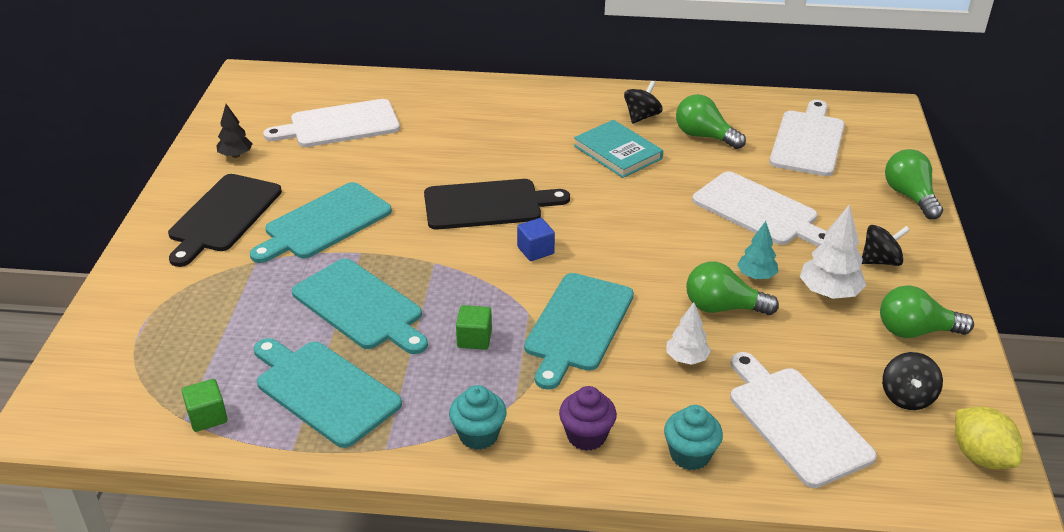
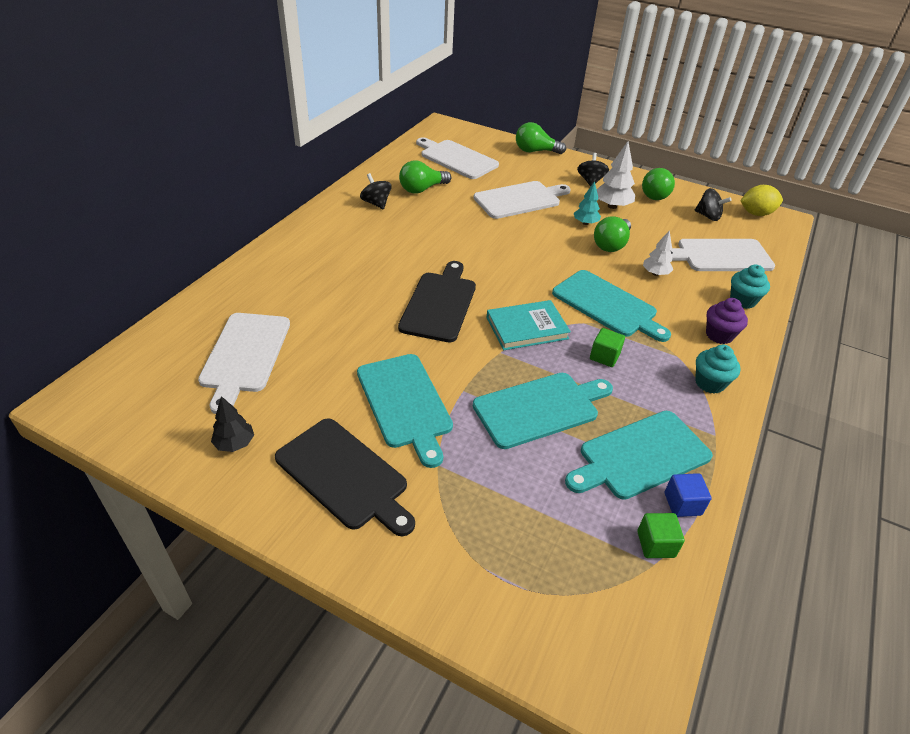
camera: 70 degrees left, 5 degrees up
blue cube [517,218,555,261] -> blue cube moved to [665,473,711,517]
turquoise book [574,120,663,178] -> turquoise book moved to [486,300,571,350]

